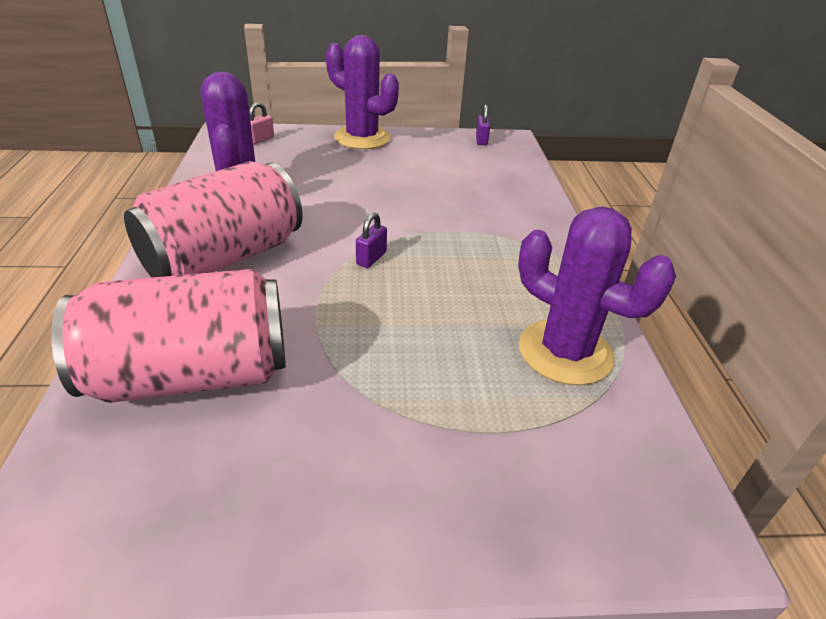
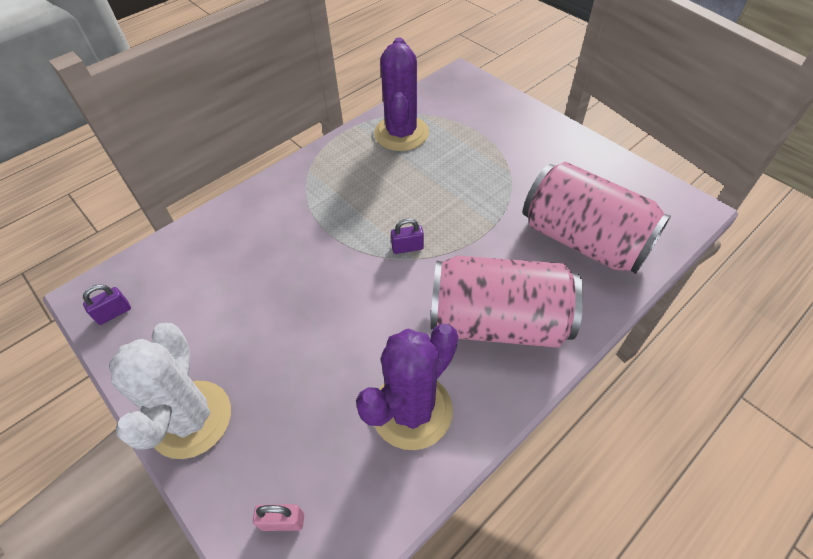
camera: 125 degrees left, 15 degrees up
purple cactus [326,35,399,149] -> white cactus [109,323,231,459]

